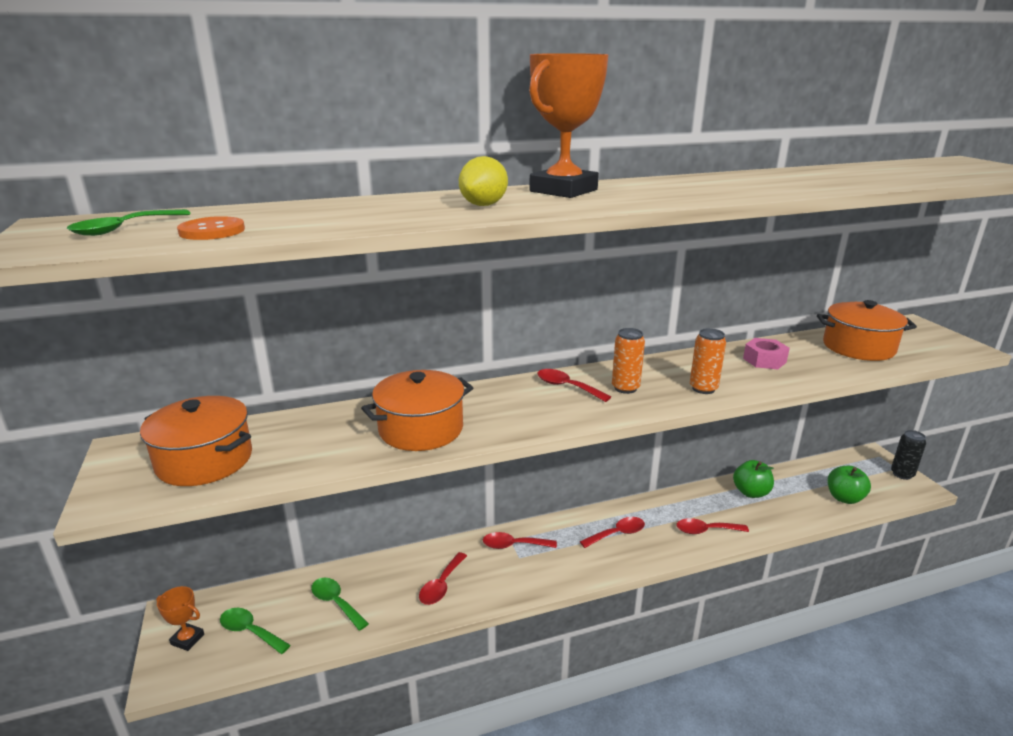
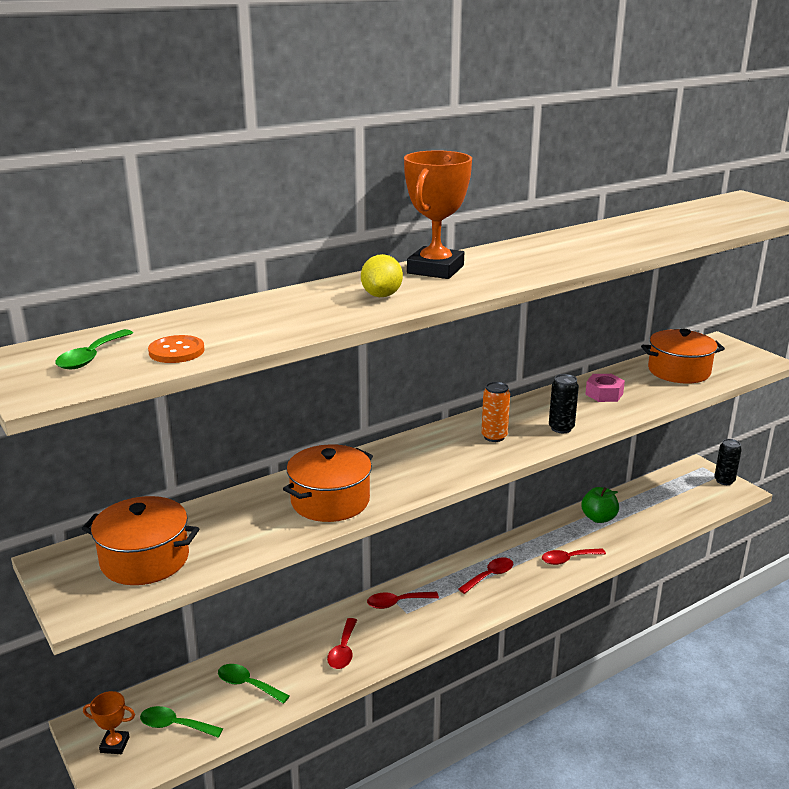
camera: 15 degrees left, 0 degrees up
red spoon [537,369,611,402] -> none
orange can [690,328,726,394] -> black can [549,374,579,433]
green apple [828,466,871,504] -> none

